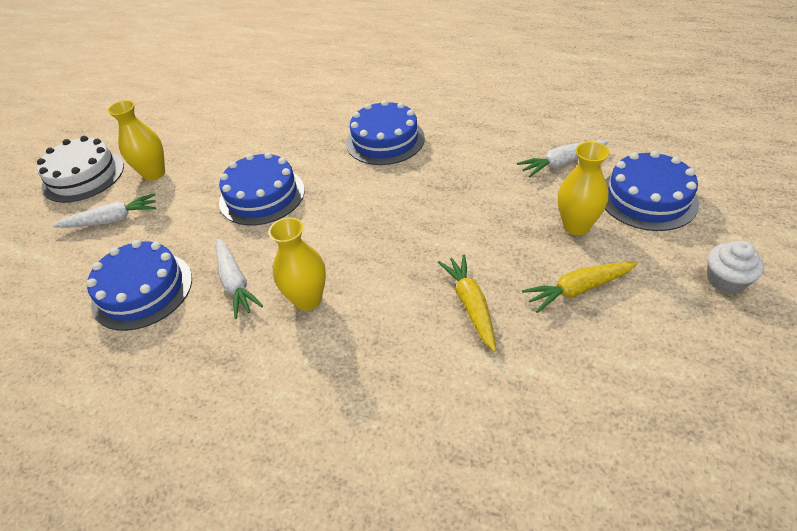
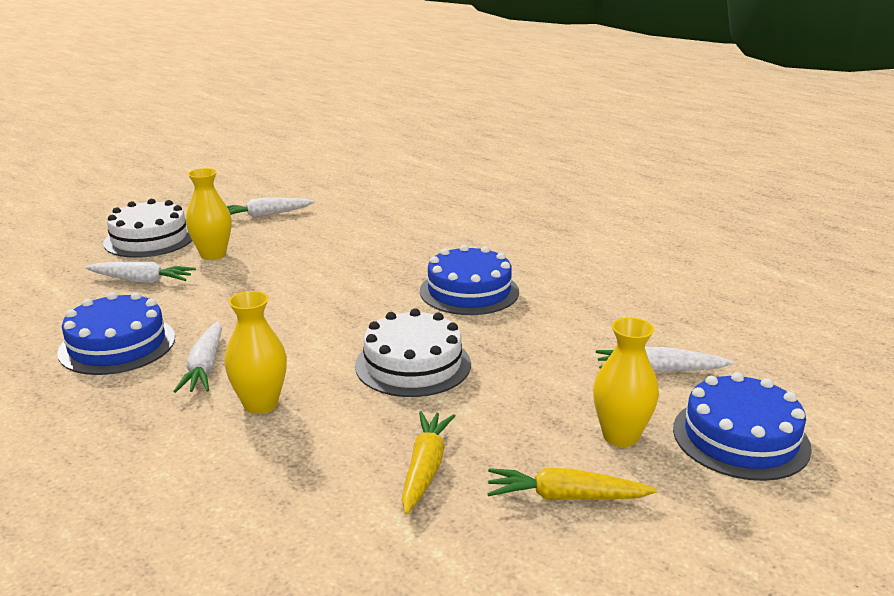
camera: 20 degrees right, 20 degrees down
blue cake [219,152,305,226] -> none
white cupcake [707,241,764,294] -> none
none -> white carrot [227,198,314,218]
none -> white cake [355,309,471,397]

